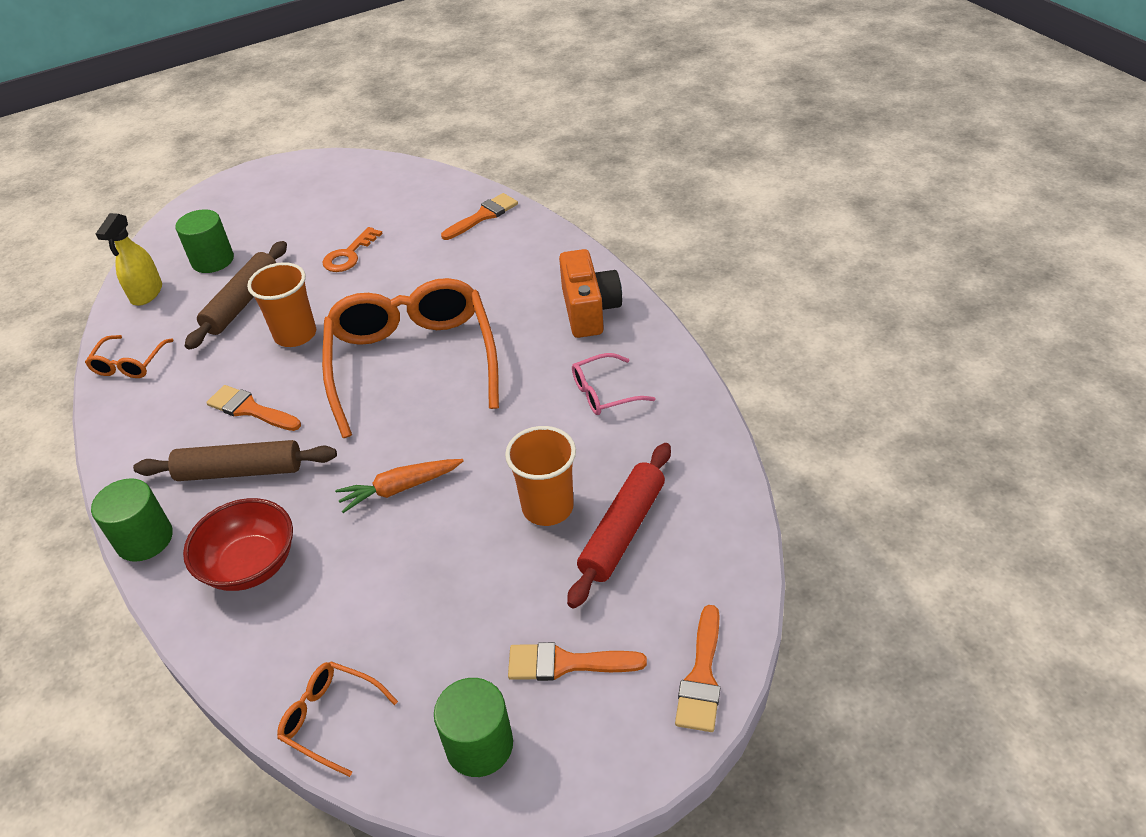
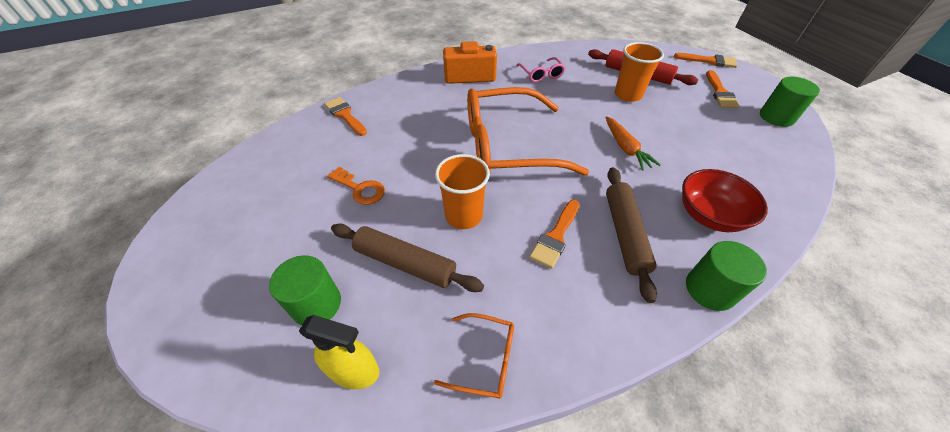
camera: 90 degrees left, 5 degrees up
orange glasses [277,661,398,777] -> none

